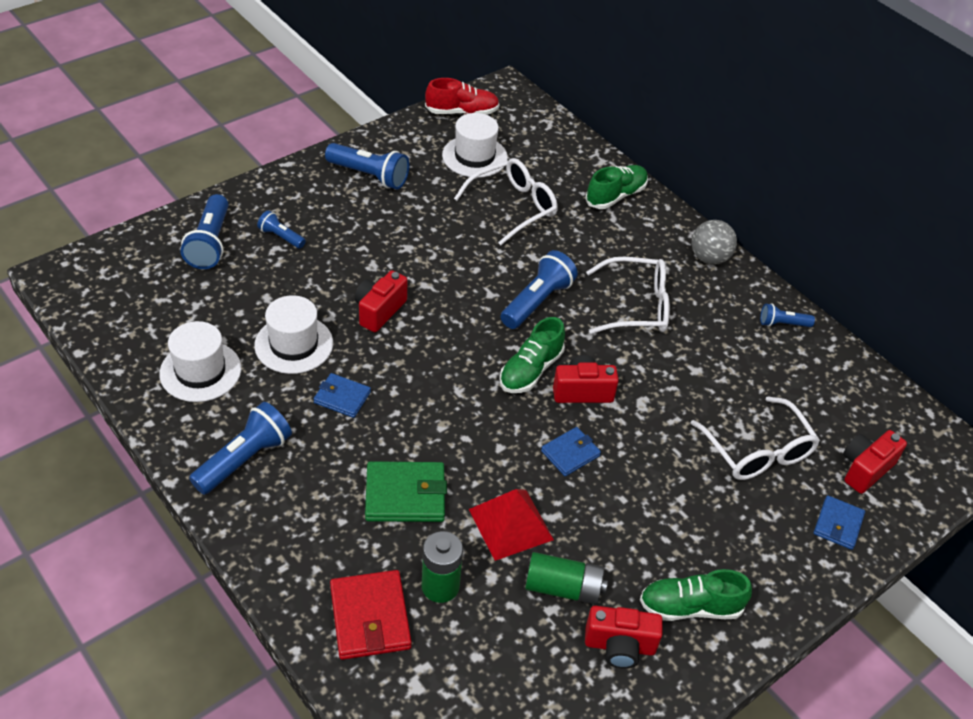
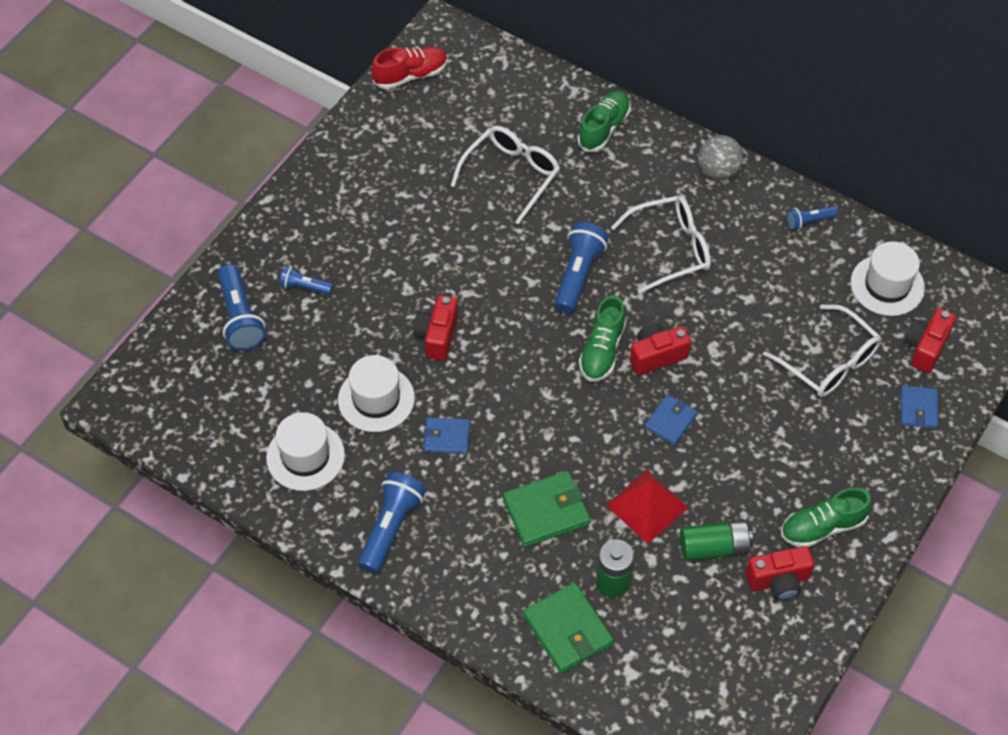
camera: 15 degrees left, 10 degrees up
blue flashlight [325,143,410,190] -> none
red wallet [330,570,412,660] -> green wallet [523,582,614,673]
white hat [442,113,508,178] -> white hat moved to [851,241,925,316]

